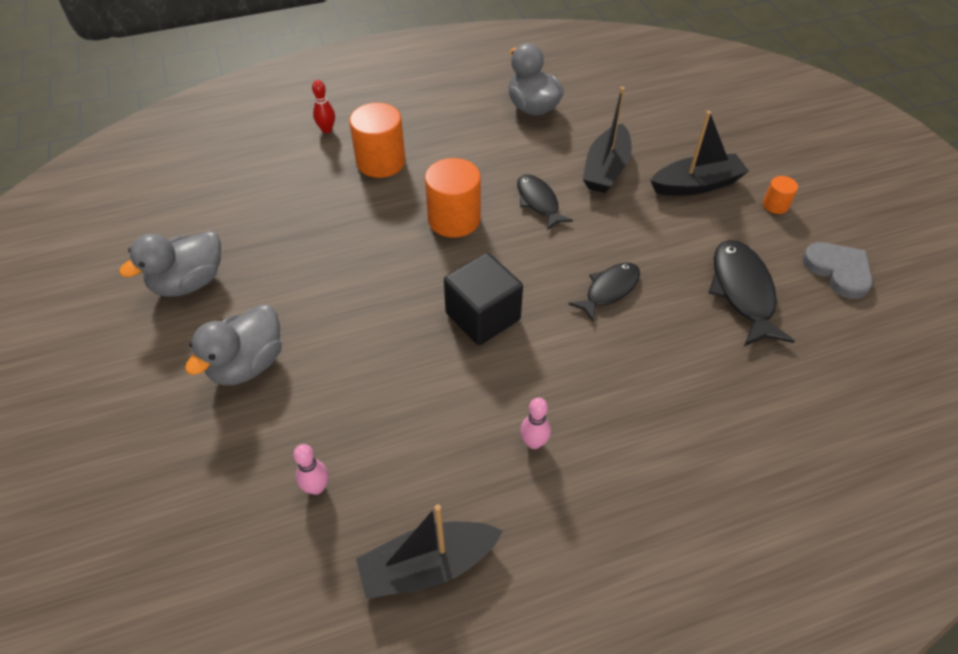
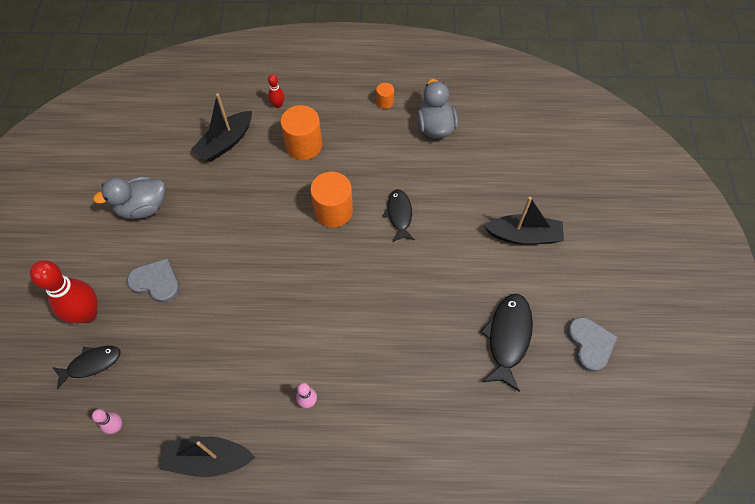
camera: 20 degrees right, 10 degrees up
grey duck [185,304,282,385] -> grey heart [127,258,180,303]
pink bowling pin [293,444,329,495] -> pink bowling pin moved to [92,409,122,434]
black cube [444,253,523,345] -> none
black fish [568,263,640,322] -> black fish moved to [52,346,120,389]
black boat [583,87,632,193] -> black boat moved to [191,94,252,162]
orange cylinder [763,176,798,214] -> orange cylinder moved to [376,83,394,109]
none -> red bowling pin [30,260,98,323]

